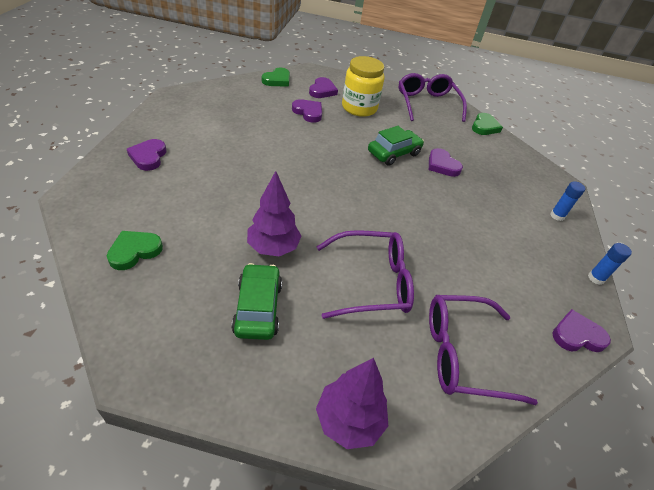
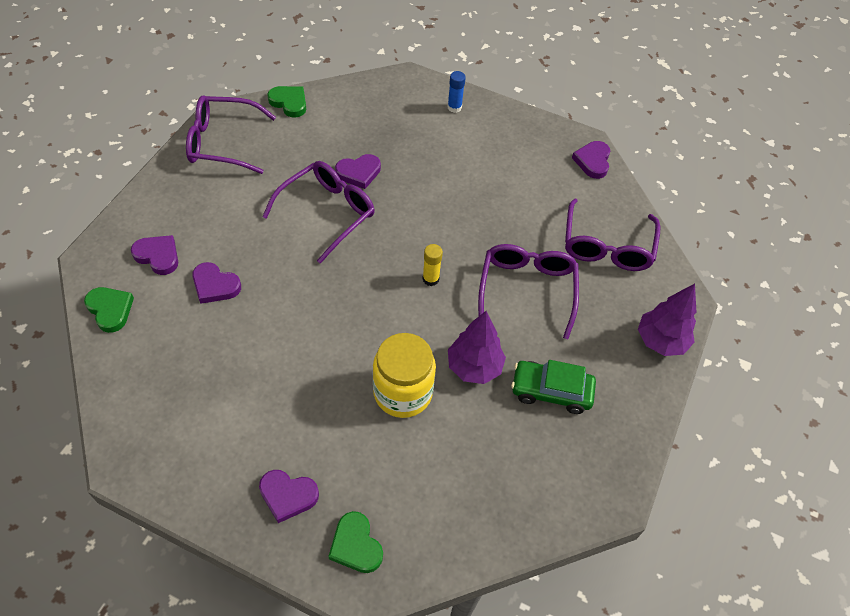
camera: 75 degrees left, 10 degrees up
green heart [107,231,163,270] -> green heart moved to [328,511,383,573]
purple heart [292,99,322,123] -> purple heart turned 120 degrees counterclockwise [192,262,241,304]
yellow jar [342,56,384,117] -> yellow jar moved to [373,333,436,418]
green car [368,126,424,166] -> purple glasses [262,161,375,264]
blue glue stick [588,243,632,285] -> none
none -> yellow glue stick [422,244,443,286]

